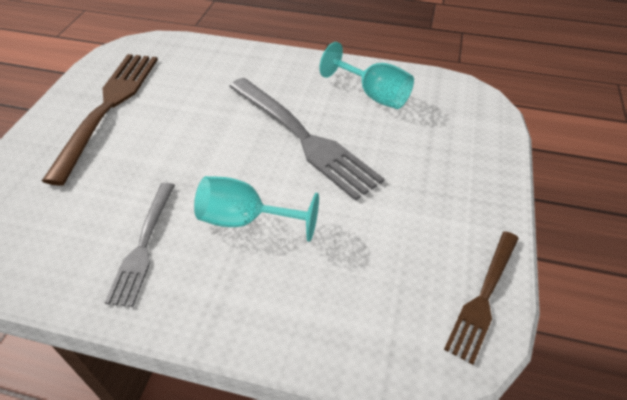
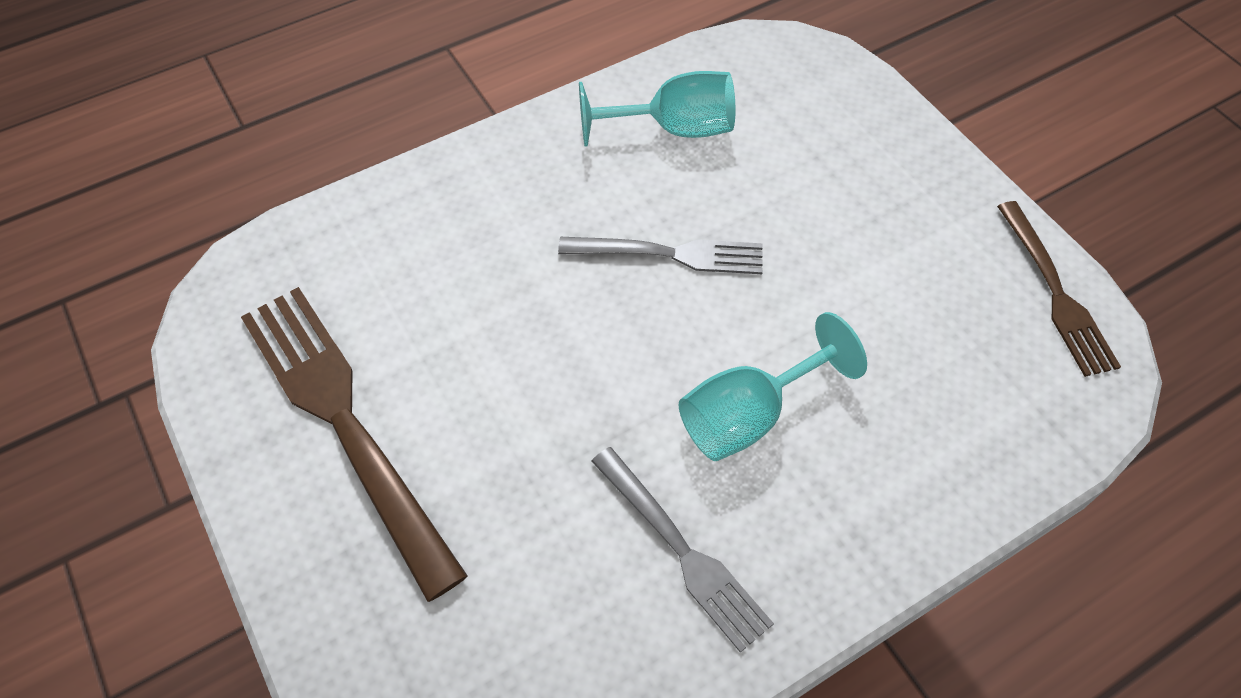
camera: 45 degrees left, 10 degrees up
grey fork [229,78,384,201] -> grey fork [558,237,763,274], size x0.59

